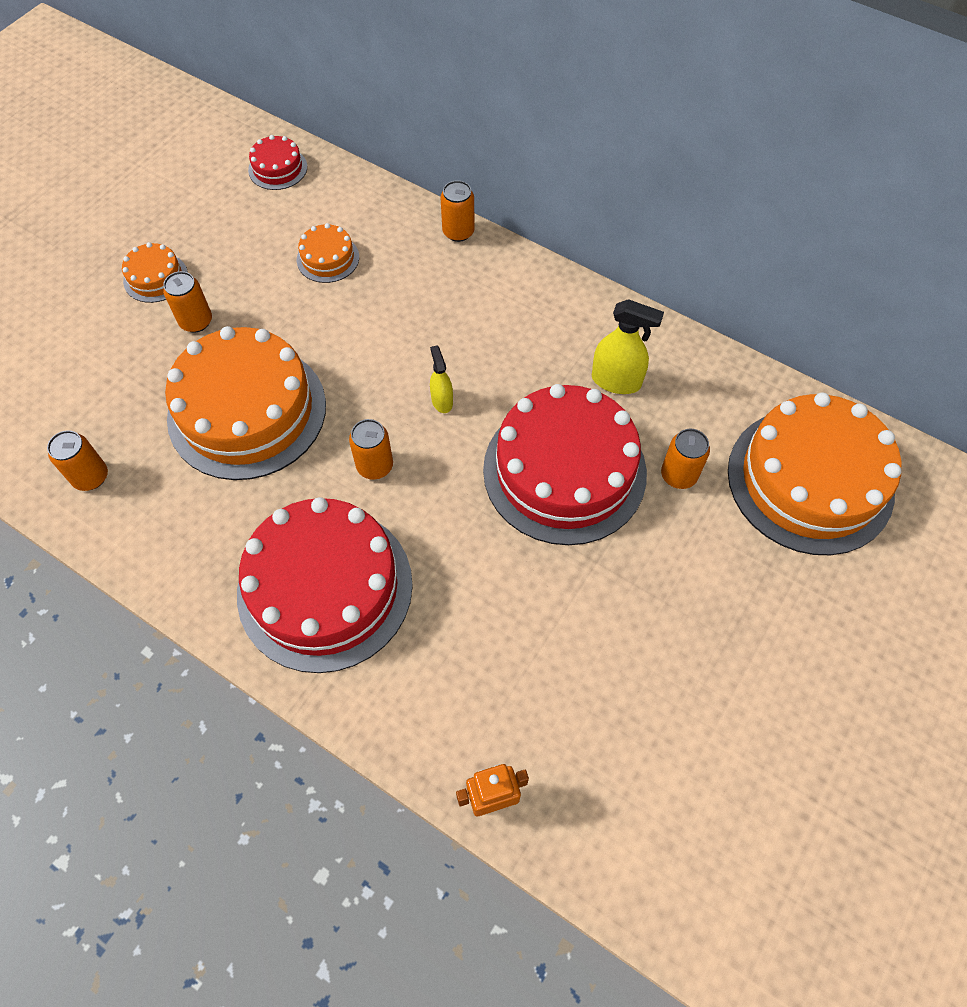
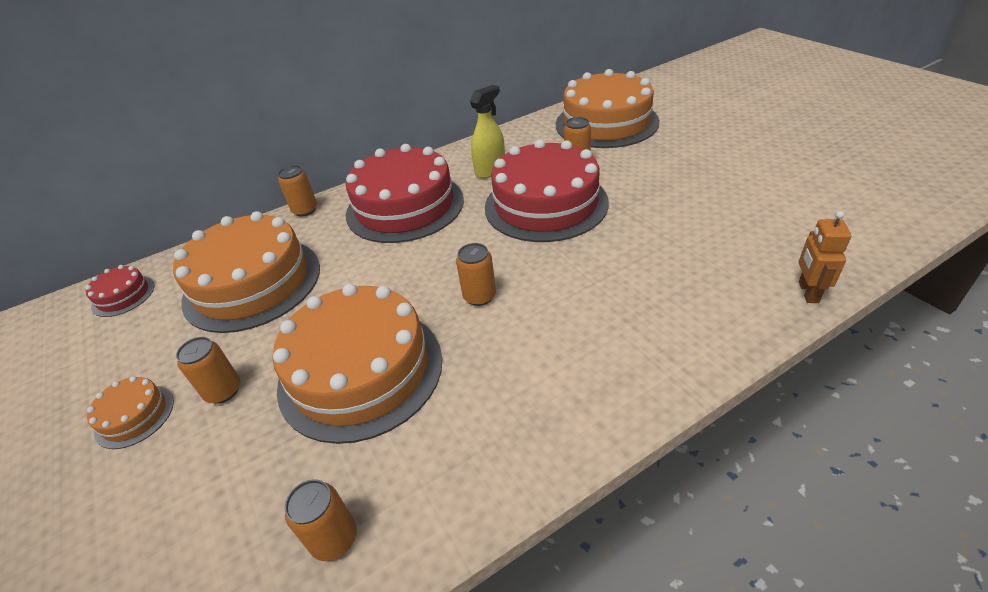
camera: 60 degrees left, 20 degrees down
red cake [237,497,413,673] -> red cake moved to [346,144,464,243]
orange cake [297,223,359,283] -> orange cake [173,211,320,333], size x2.28
yellow spray bottle [430,345,453,413] -> none

